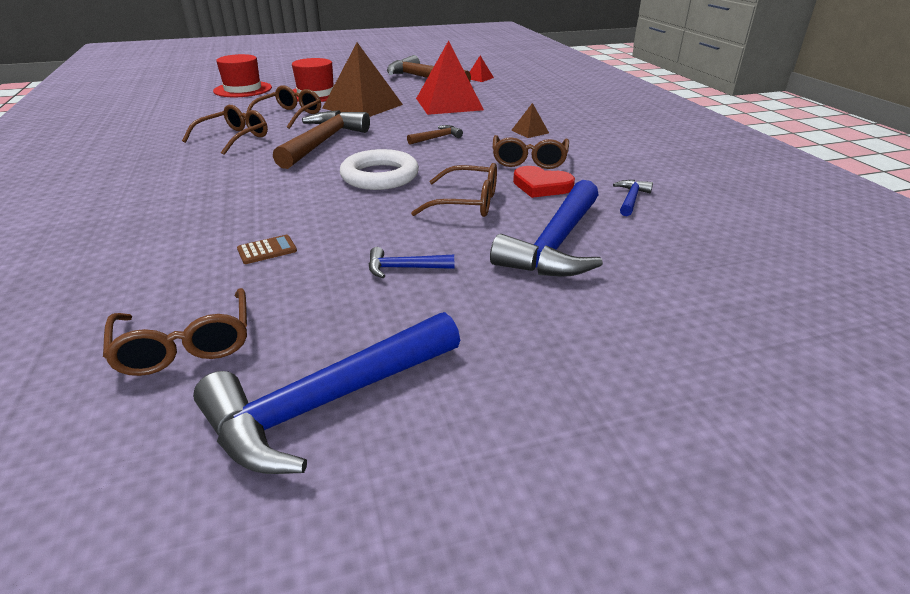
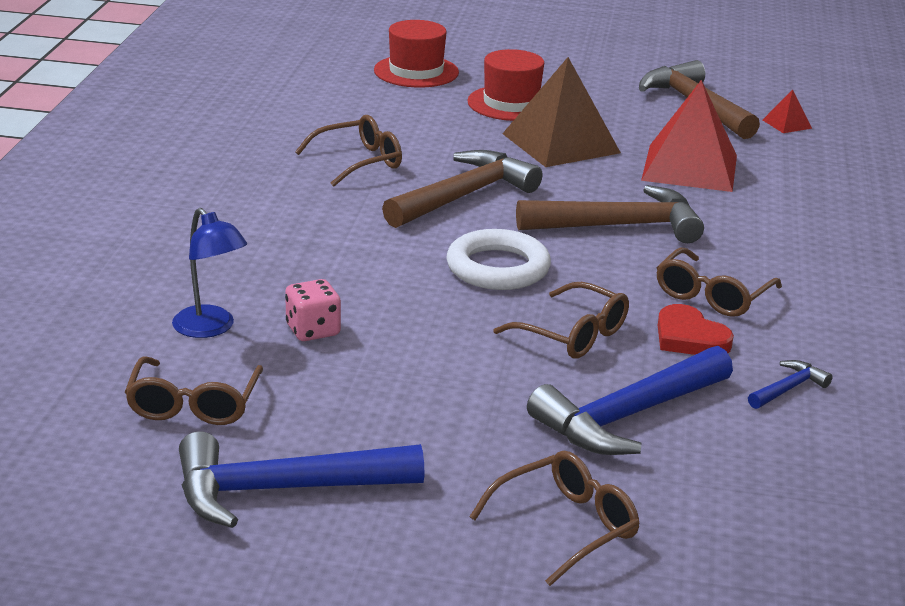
camera: 25 degrees right, 5 degrees down
brown calculator [237,235,297,264] -> pink dice [285,279,341,341]
brown glasses [244,86,321,129] -> brown glasses moved to [469,451,640,586]
blue hammer [369,247,454,278] -> none
brown hammer [407,125,463,145] -> brown hammer [516,185,704,243], size x2.21
brown pyramid [511,103,549,138] -> none
none -> blue lamp [172,208,247,338]

